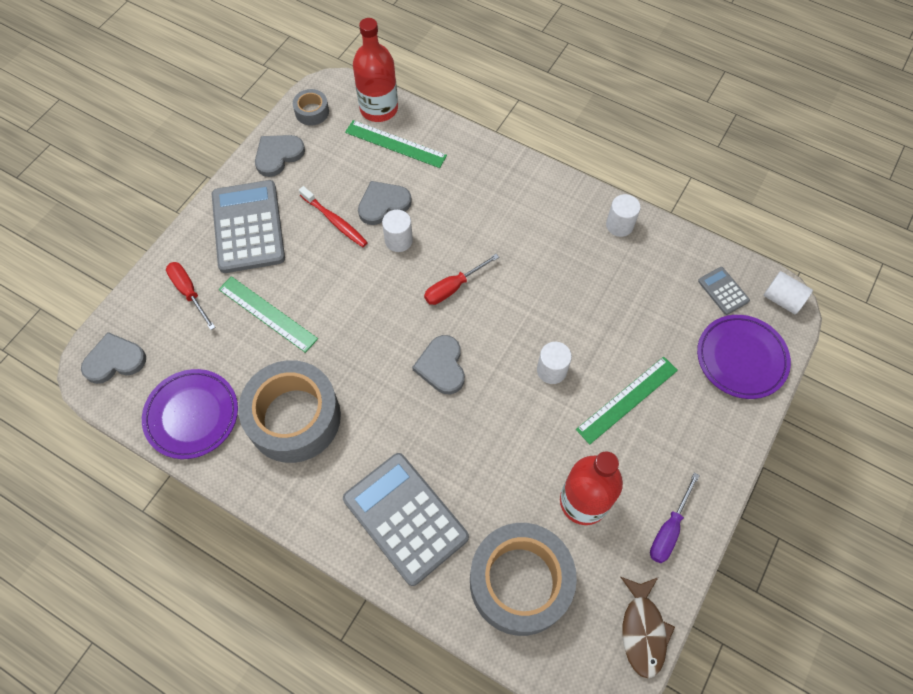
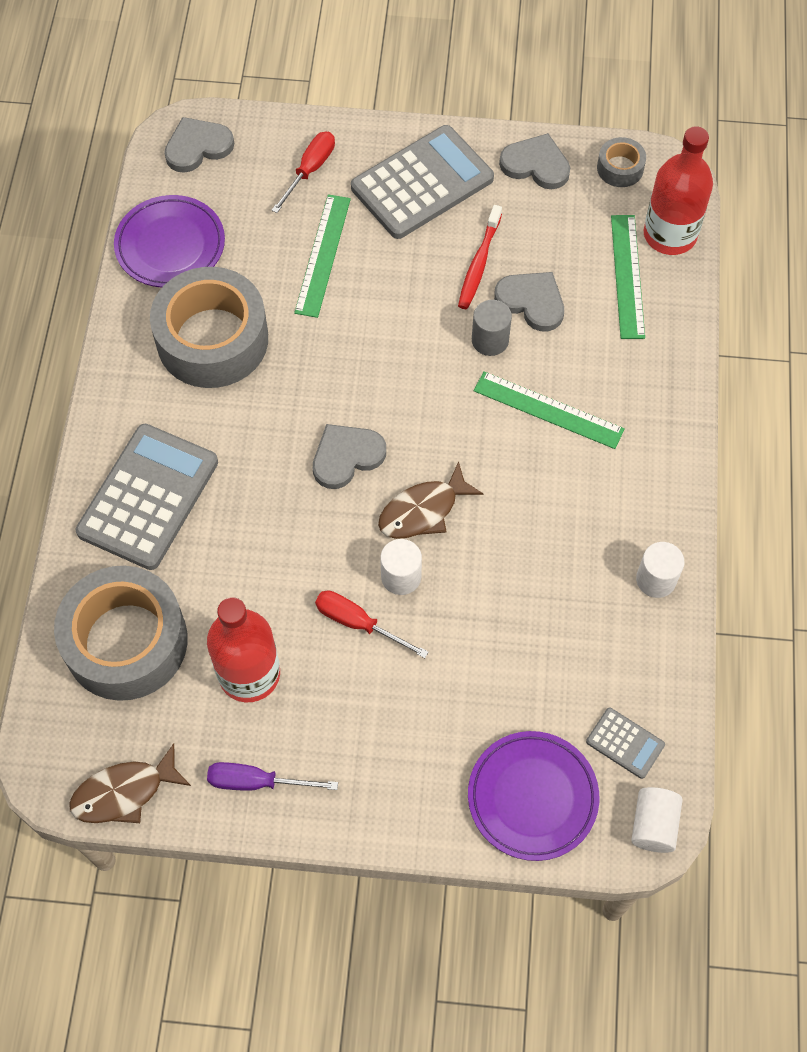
camera: 65 degrees right, 0 degrees up
grey heart [81,332,146,384] -> grey heart turned 75 degrees counterclockwise [164,117,234,173]
white cylinder [382,210,413,252] -> grey cylinder [472,300,512,356]
red screwdriver [424,254,499,305] -> red screwdriver moved to [315,590,429,658]
green ruler [576,357,678,444] -> green ruler moved to [474,371,625,449]
grey calculator [698,267,750,315] -> grey calculator turned 90 degrees clockwise [586,708,665,779]
none -> brown fish [378,461,484,539]

